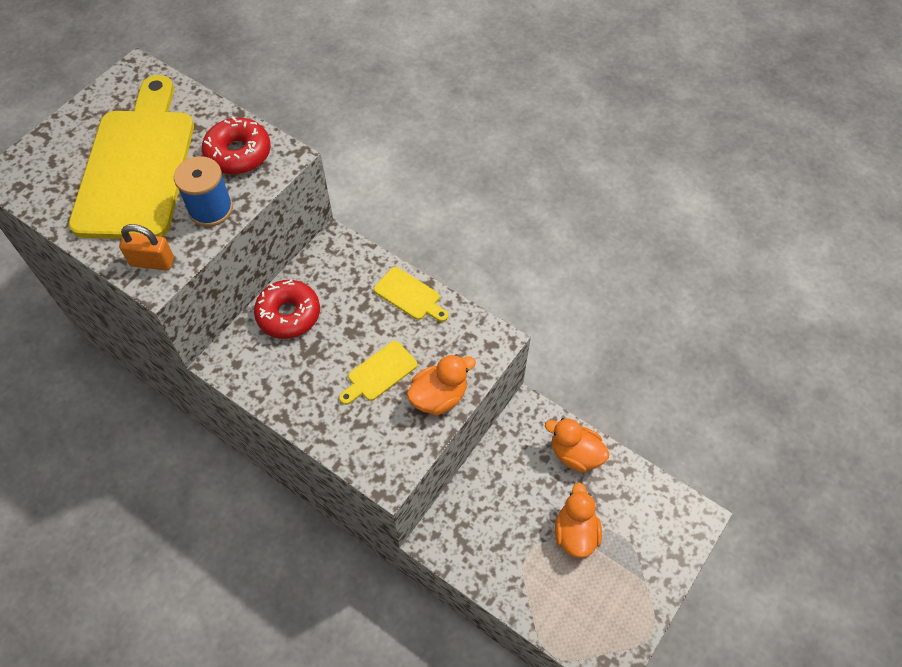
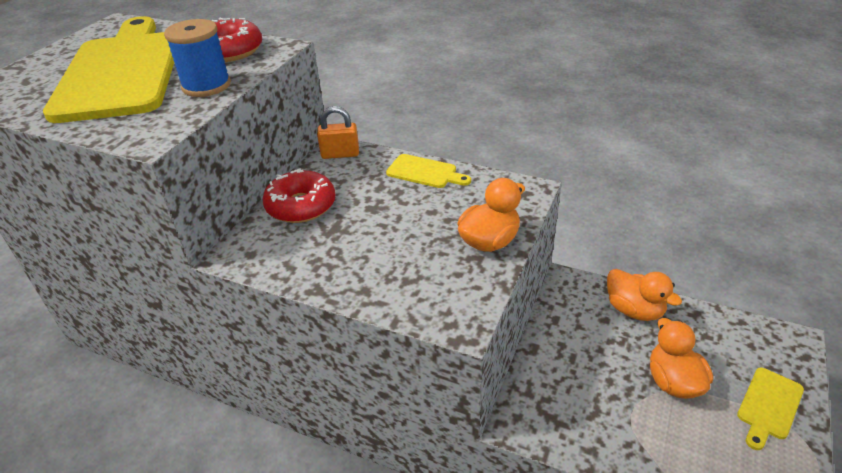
camera: 10 degrees left, 20 degrees down
orange padlock [119,224,174,270] -> orange padlock moved to [317,106,359,159]
yellow cutting board [339,341,417,405] -> yellow cutting board moved to [737,368,804,450]
orange duck [545,418,609,472] -> orange duck turned 150 degrees counterclockwise [607,269,682,321]

